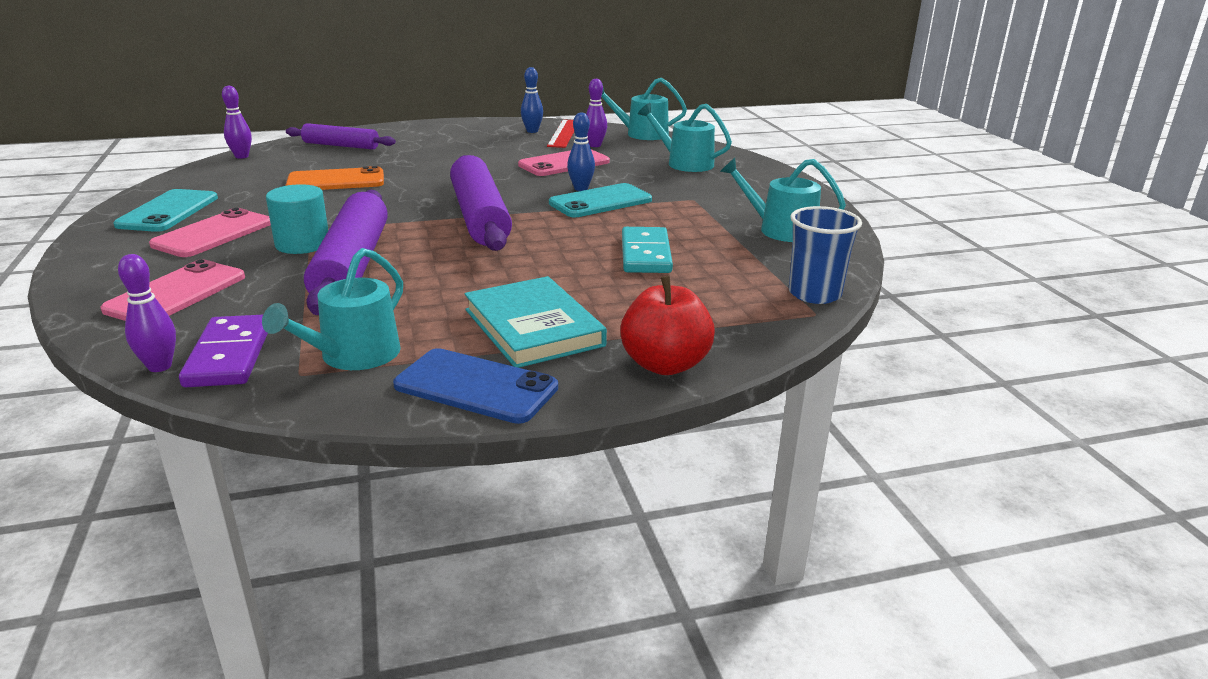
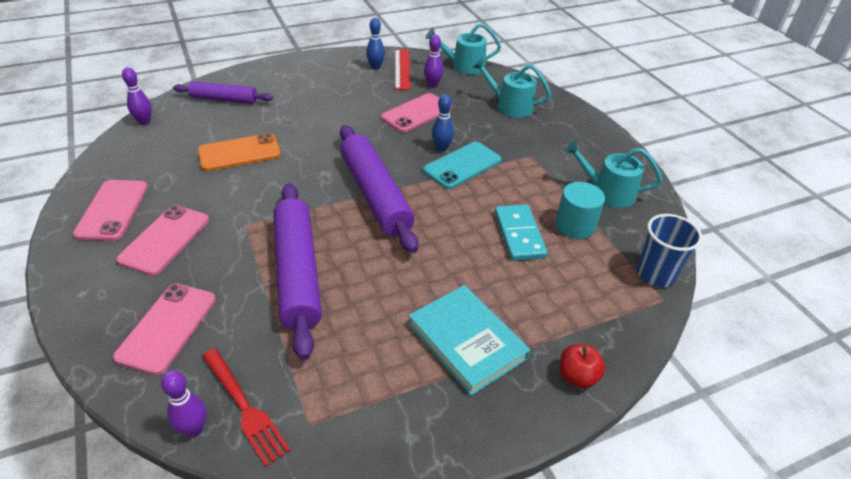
camera: 10 degrees left, 15 degrees up
turquoise phone [113,189,218,232] -> pink phone [73,180,148,241]
purple domino [179,315,268,387] -> red fork [202,348,291,467]
turquoise watering can [262,248,403,370] -> none
turquoise cylinder [266,184,328,254] -> turquoise cylinder moved to [555,182,605,239]
blue phone [393,348,558,424] -> none
red apple [620,276,715,375] -> red apple [560,344,606,389], size x0.65

